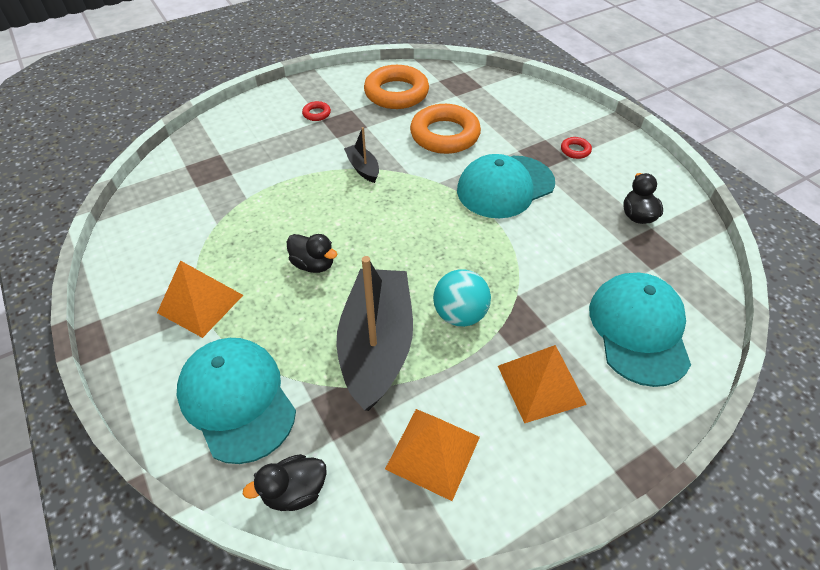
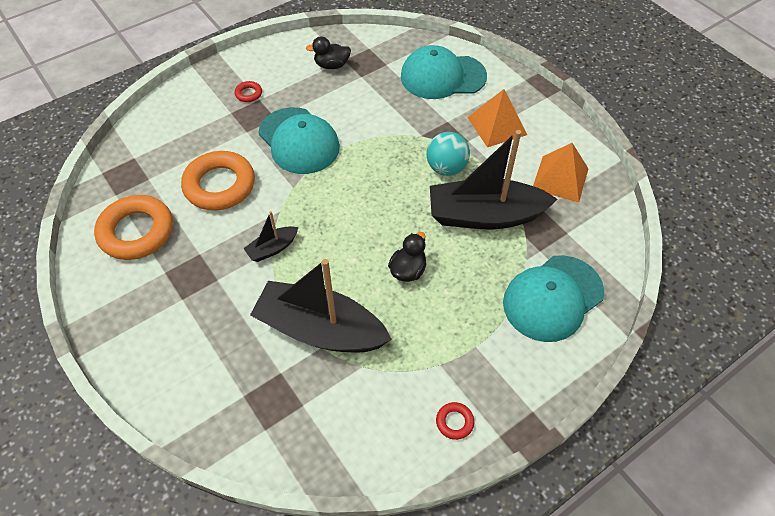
camera: 95 degrees left, 5 degrees up
orange pyramid [157,261,243,338] -> none
black duck [243,454,327,511] -> none
red ring [302,101,331,121] -> red ring moved to [436,402,474,440]
none -> black boat [250,259,392,352]

